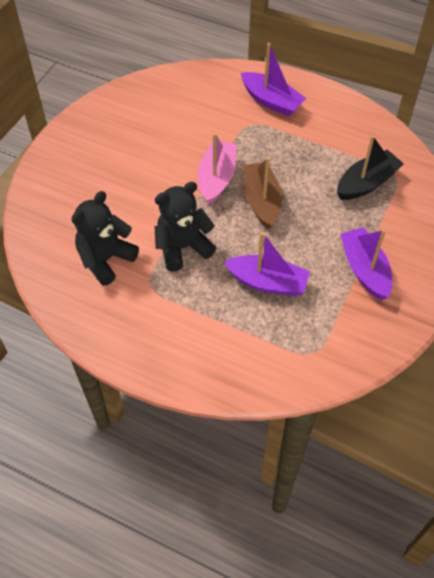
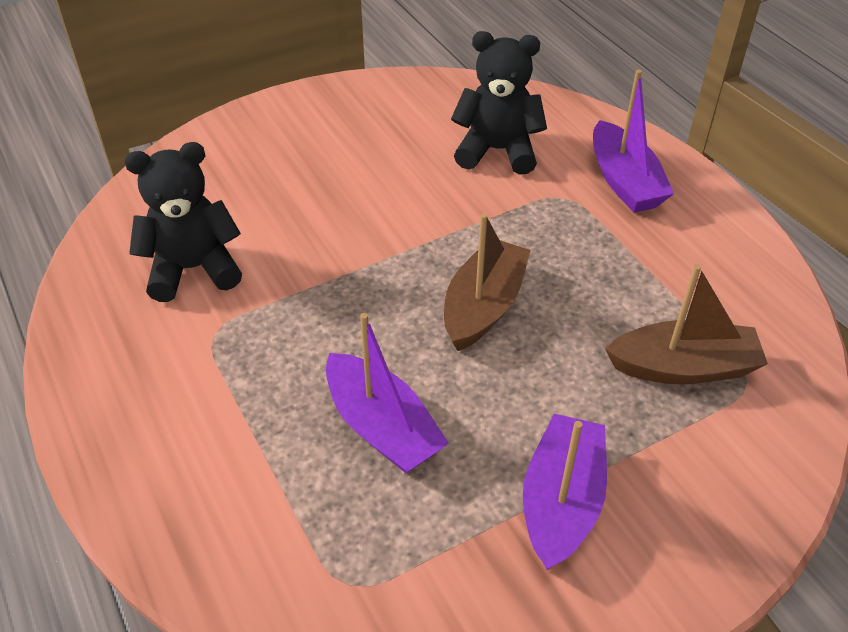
camera: 35 degrees right, 10 degrees down
black teddy bear [155,182,216,272] -> black teddy bear moved to [451,31,547,175]
pink boat [198,133,236,205] -> none
black boat [337,135,404,200] -> brown boat [605,264,768,384]

